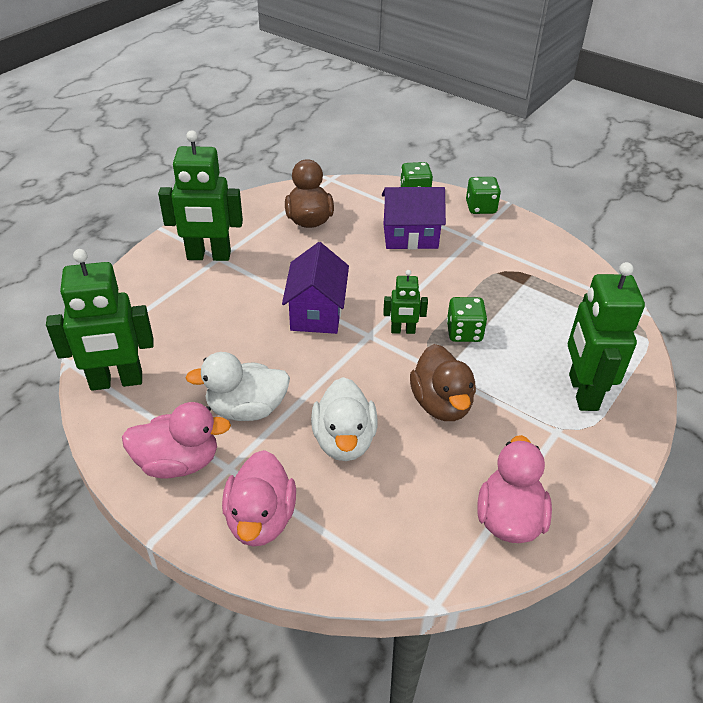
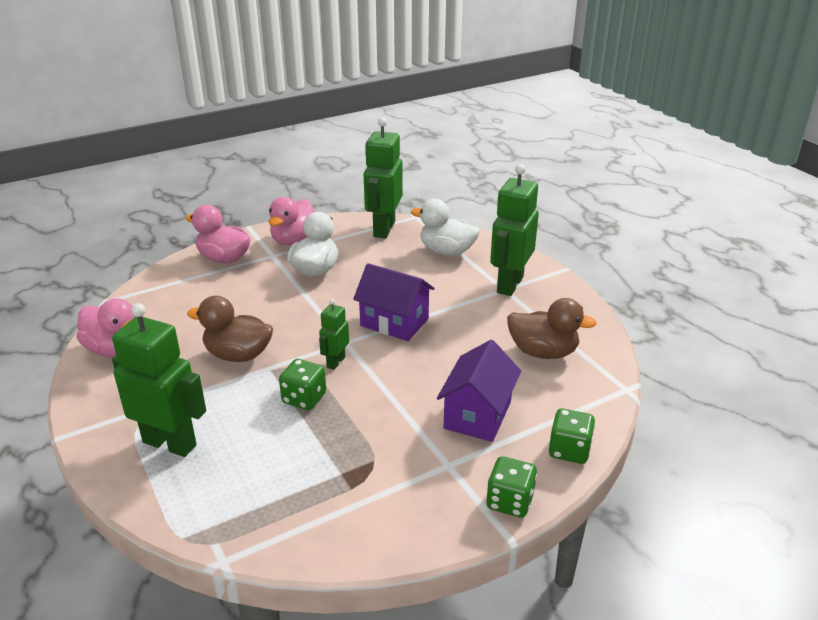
camera: 115 degrees right, 10 degrees down
white duck [311,377,377,461] -> white duck moved to [411,199,480,256]

